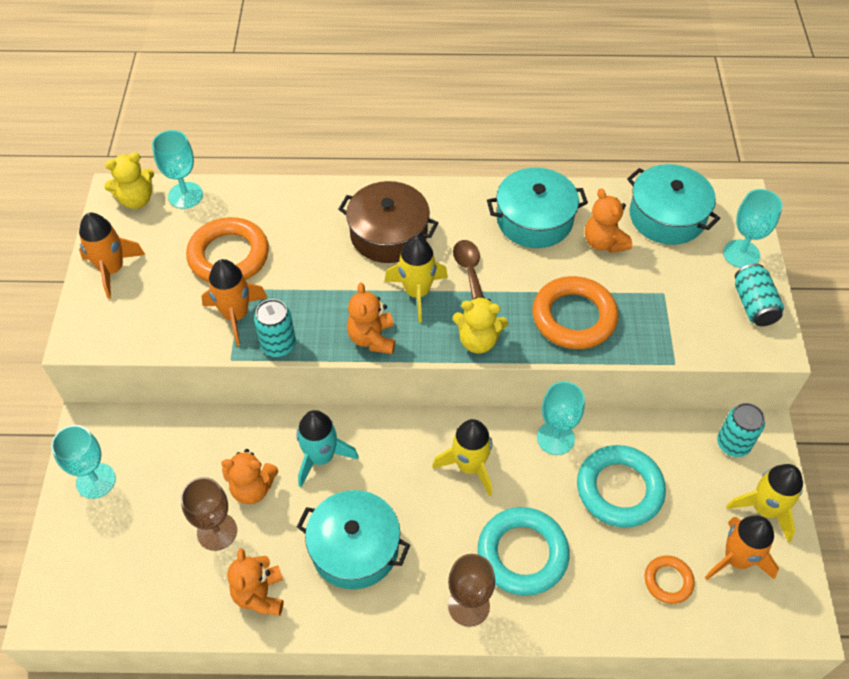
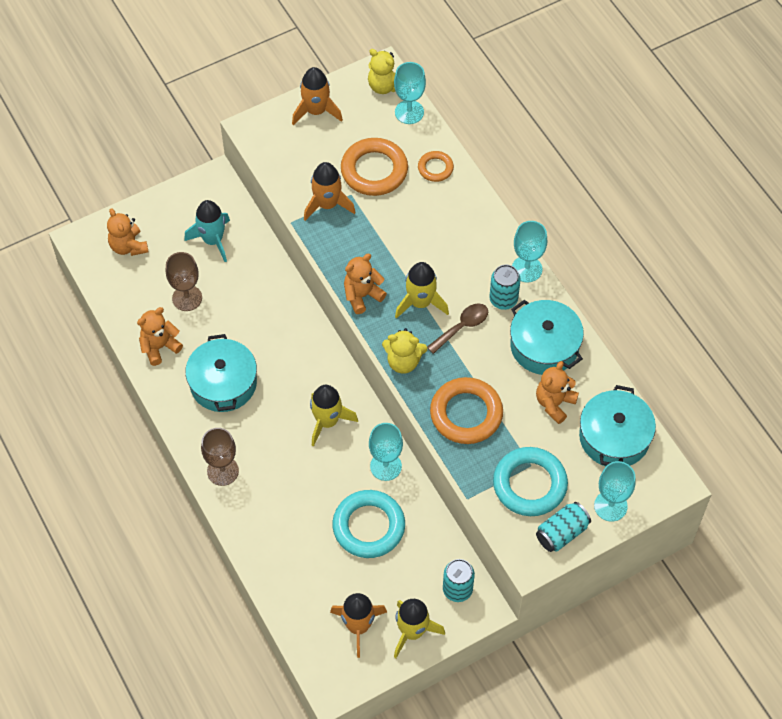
camera: 60 degrees right, 5 degrees up
turquoise goblet [51,425,116,499] -> turquoise goblet moved to [512,221,547,282]
orange teddy bear [221,449,278,504] -> orange teddy bear moved to [107,208,149,256]
turquoise can [254,299,296,357] -> turquoise can moved to [489,265,521,310]
turquoise rocket [296,410,359,487] -> turquoise rocket moved to [184,200,230,262]
brown pot [338,181,438,263] -> none
yellow teddy bear [453,296,508,353] -> yellow teddy bear turned 60 degrees counterclockwise [382,328,427,374]
turquoise ring [478,507,570,596] -> turquoise ring moved to [493,447,568,516]
orange ring [644,555,695,604] -> orange ring moved to [418,151,454,182]

